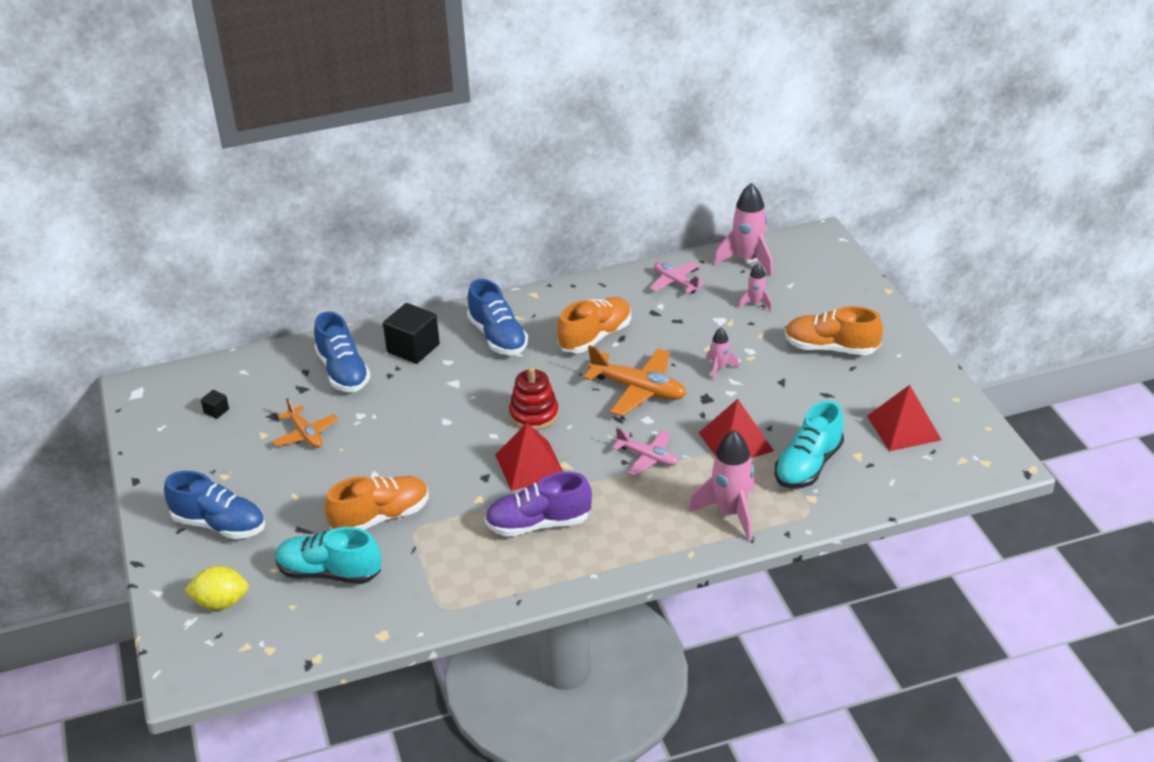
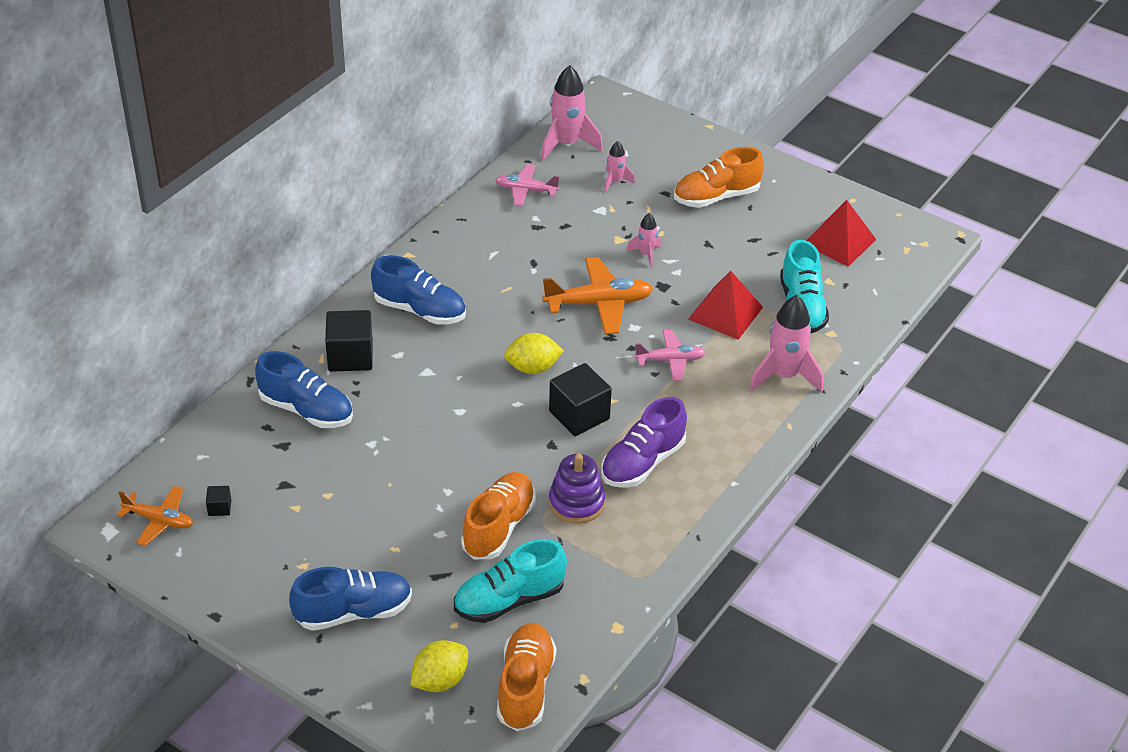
camera: 40 degrees left, 5 degrees up
orange plane [272,398,338,448] -> orange plane moved to [117,486,193,546]
red pyramid [495,423,563,491] -> black cube [549,363,612,436]
red stacking toy [509,367,559,430] -> yellow lemon [504,333,564,374]
orange shoe [557,297,631,353] -> orange shoe moved to [497,623,557,731]
none -> purple stacking toy [549,453,605,524]

